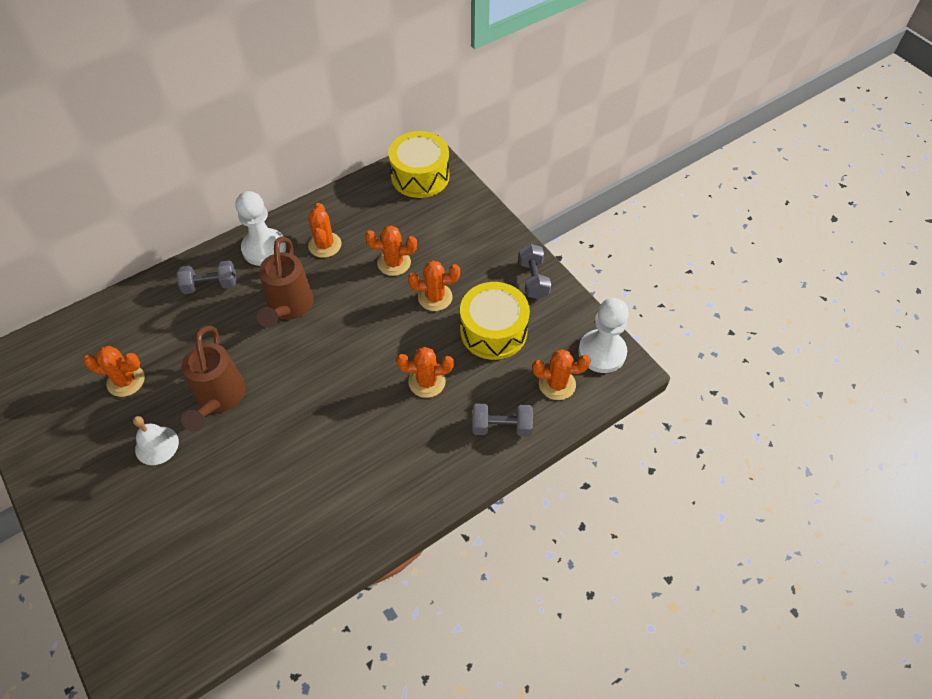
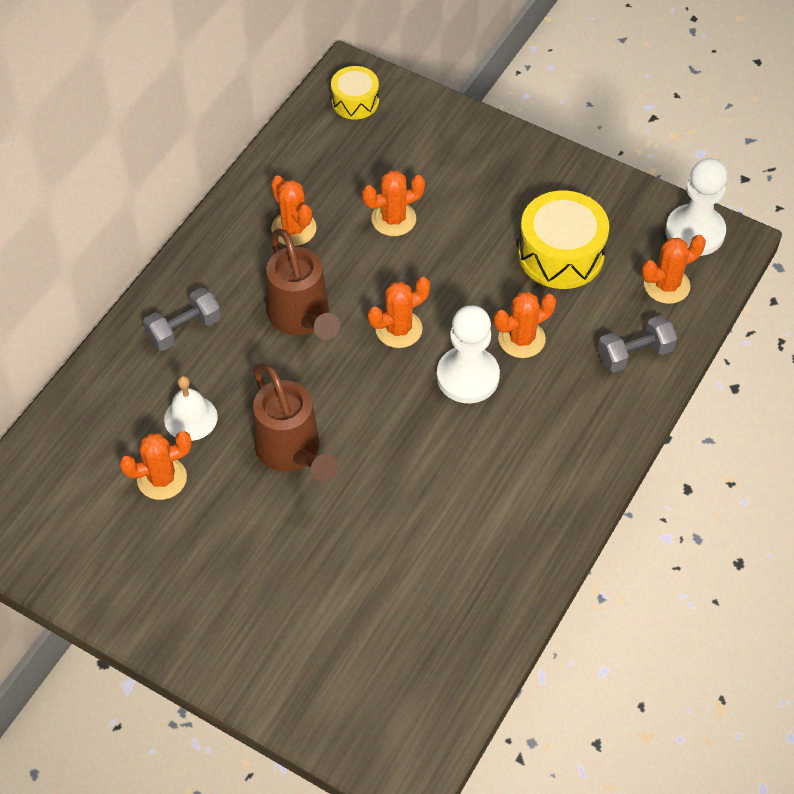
camera: 25 degrees left, 0 degrees up
white bell [133,416,179,465] -> white bell moved to [164,376,218,441]
white pawn [236,191,286,266] -> white pawn moved to [437,305,500,403]
yellow drum [388,131,450,198] -> yellow drum [331,66,379,120], size x0.59
orange cactus [408,261,460,311] -> orange cactus moved to [368,277,430,348]
grey dumbbell [518,244,551,299] -> none

